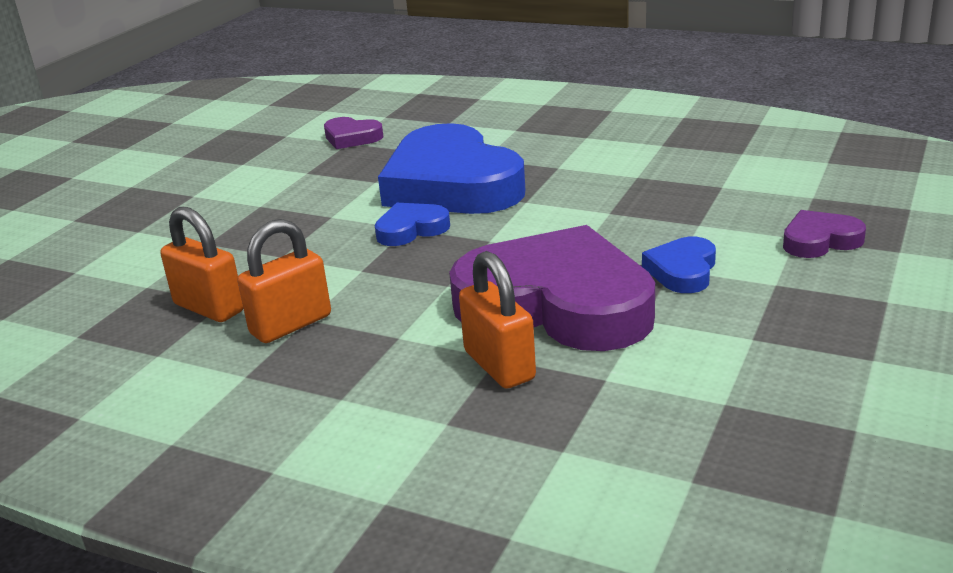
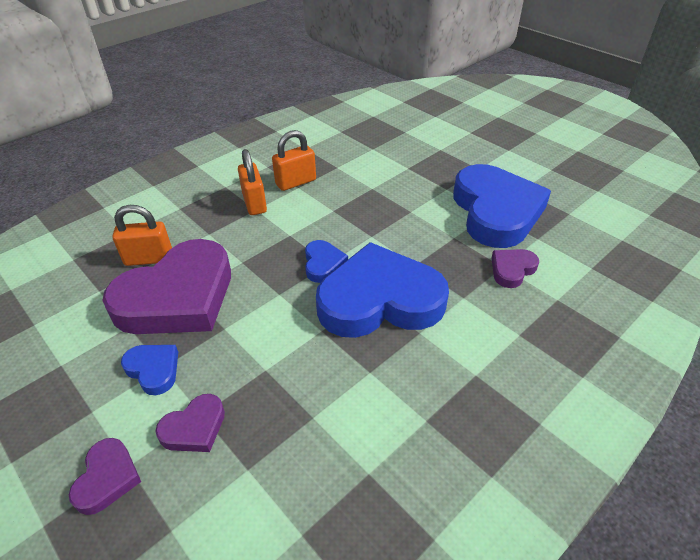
camera: 110 degrees right, 15 degrees up
none -> purple heart [155,394,225,452]
none -> blue heart [453,164,551,248]

